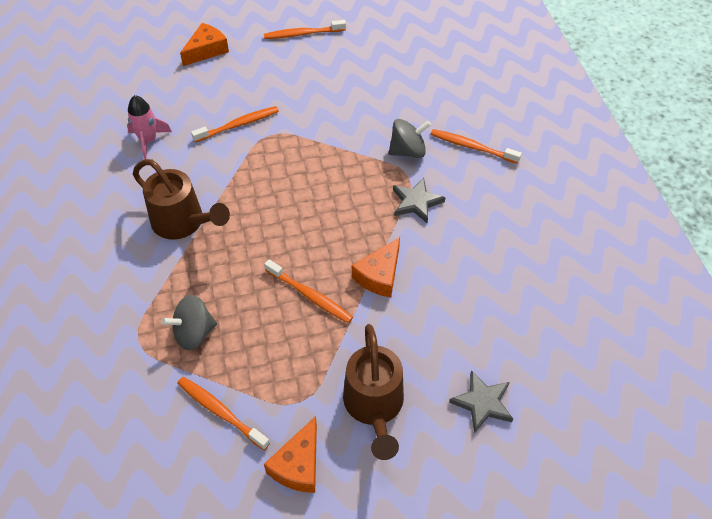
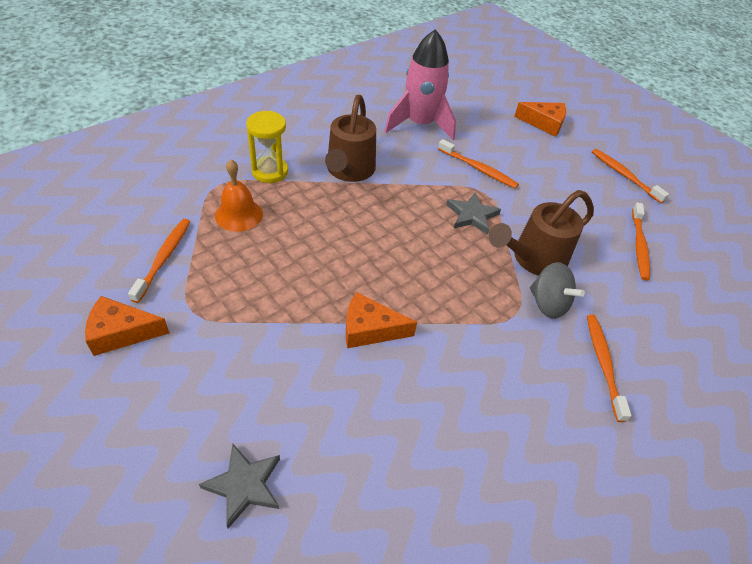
camera: 60 degrees right, 5 degrees down
pink rocket [127,95,172,159] -> pink rocket [385,29,456,140], size x1.73
grey spinning top [162,295,217,350] -> orange bell [215,159,263,232]
orange toothbrush [264,259,353,323] -> orange toothbrush moved to [632,202,650,281]
brown watering can [343,324,404,460] -> brown watering can moved to [489,190,594,276]
grey star [393,178,446,223] -> grey star moved to [446,192,501,235]
none -> yellow hourglass [246,111,288,183]

